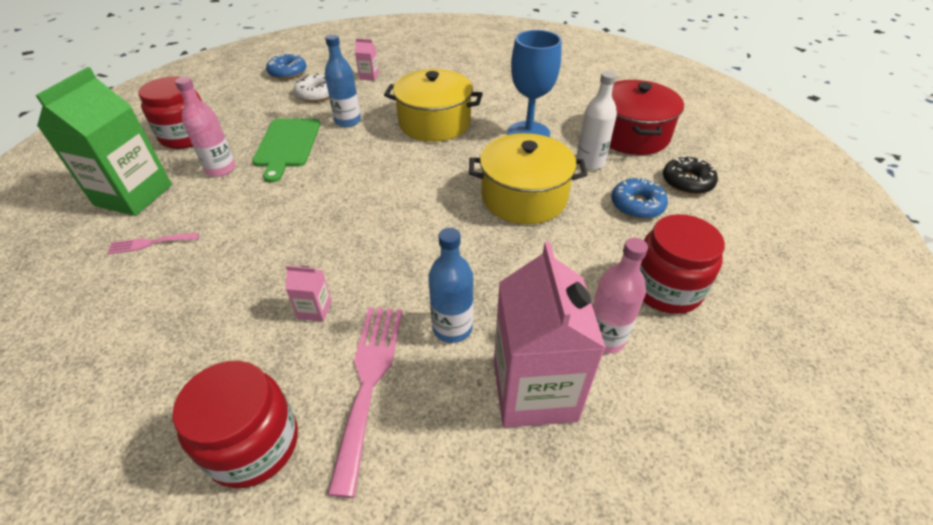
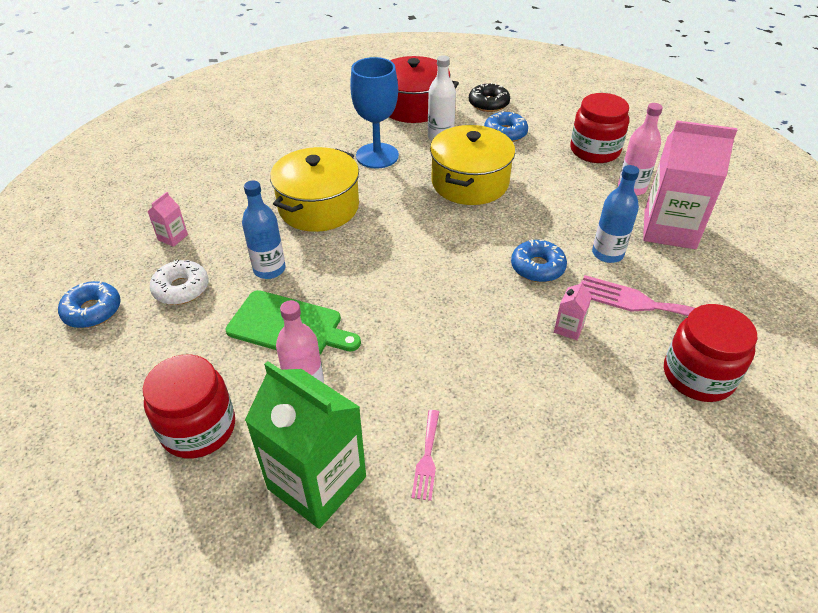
camera: 70 degrees left, 0 degrees up
none -> blue donut [511,239,567,282]

